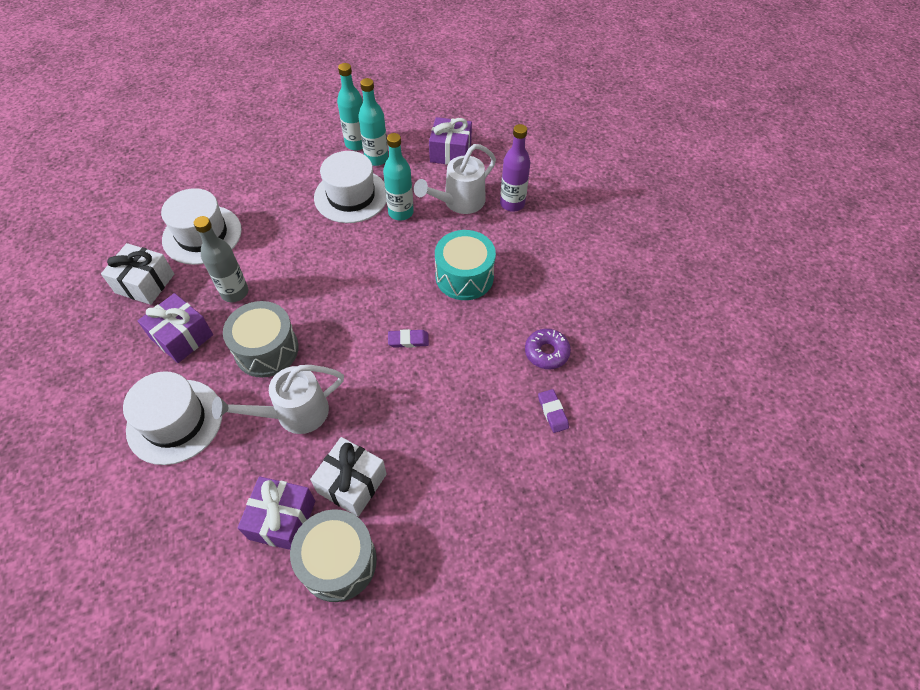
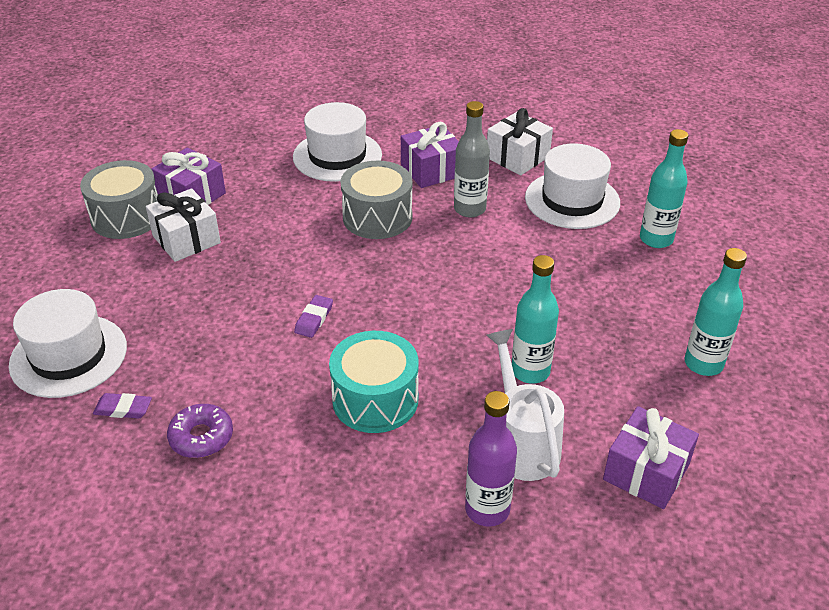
camera: 115 degrees right, 15 degrees down
white watering can [212,365,344,434] -> none
white hat [314,151,387,223] -> white hat moved to [9,289,127,398]
turquoise bottle [358,78,389,166] -> turquoise bottle moved to [640,129,689,248]

